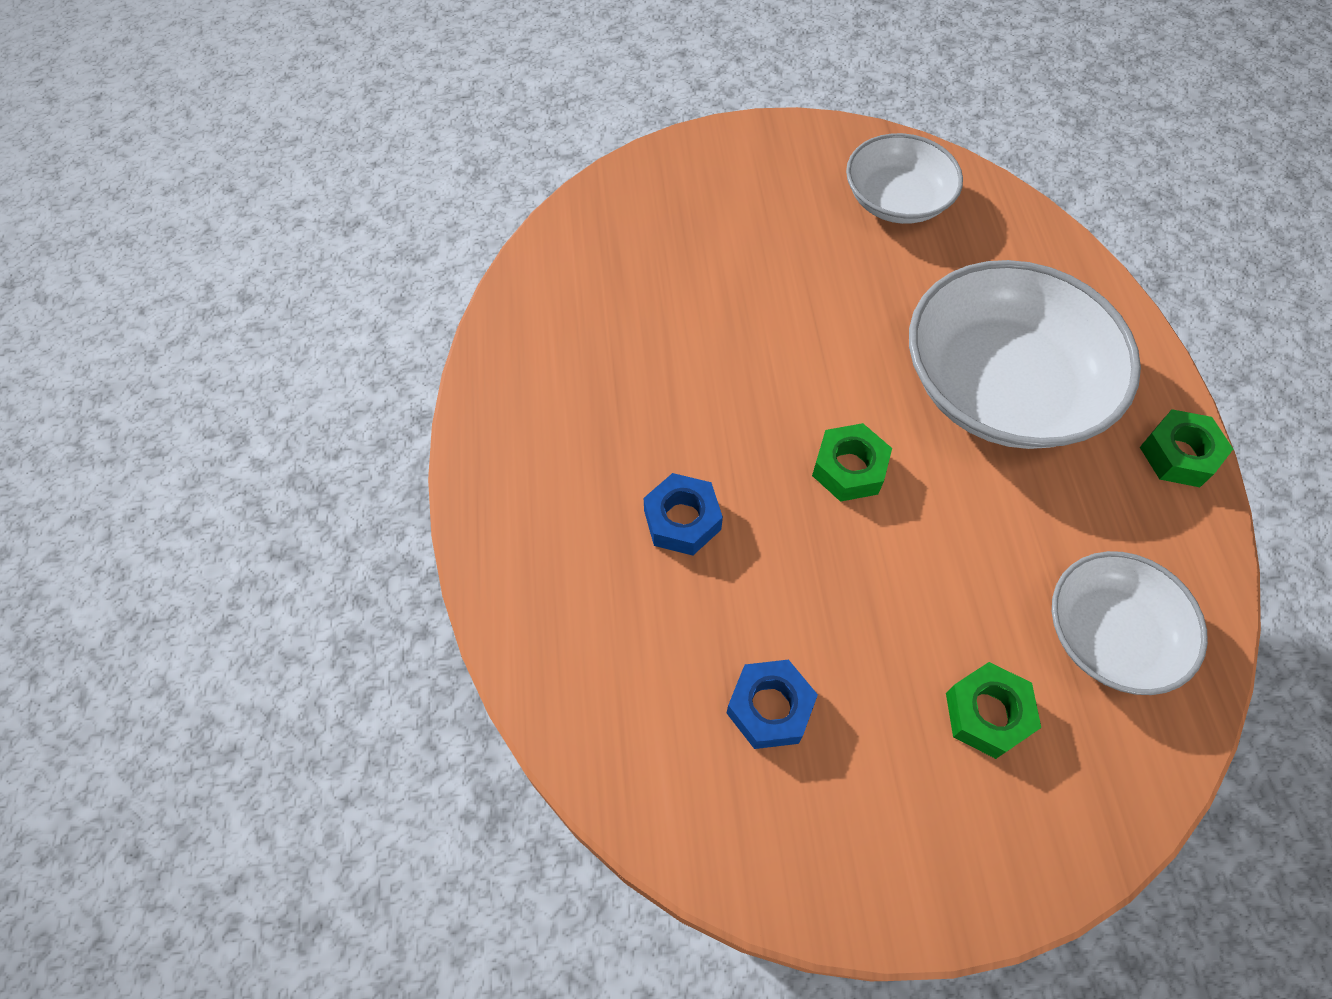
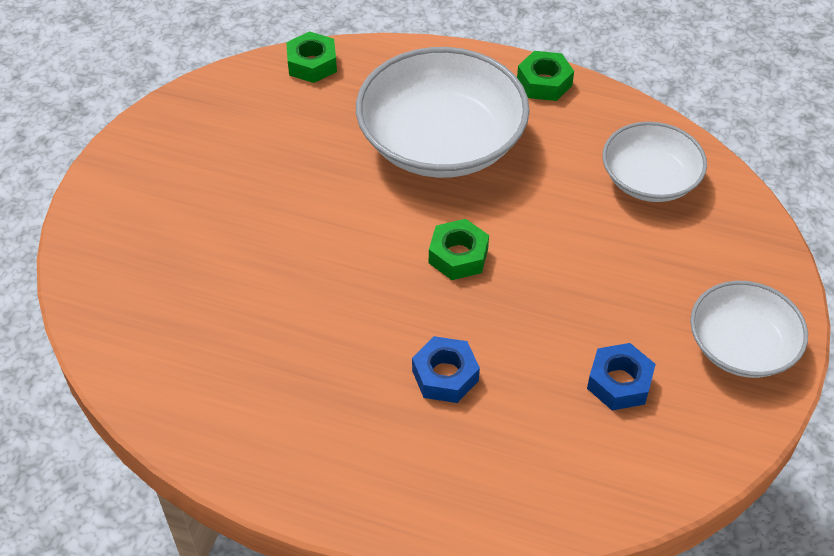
camera: 65 degrees left, 10 degrees down
white bowl [846,133,963,224] -> white bowl moved to [690,281,808,378]
green nut [946,662,1041,759] -> green nut moved to [286,31,337,83]

